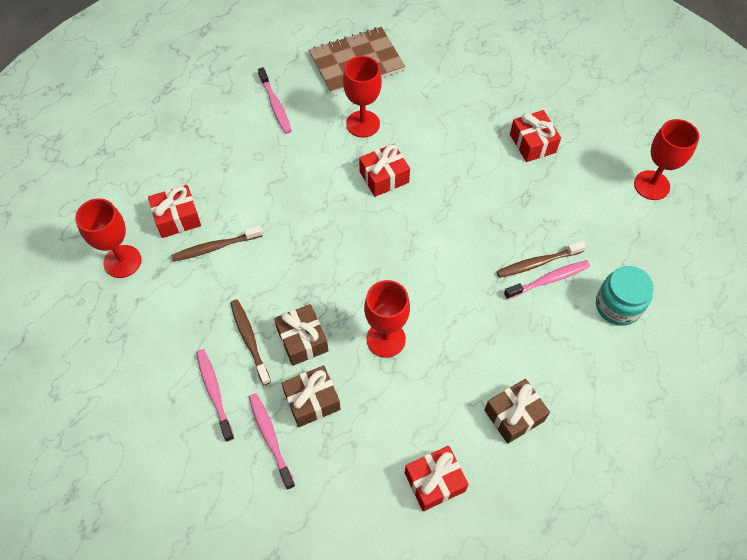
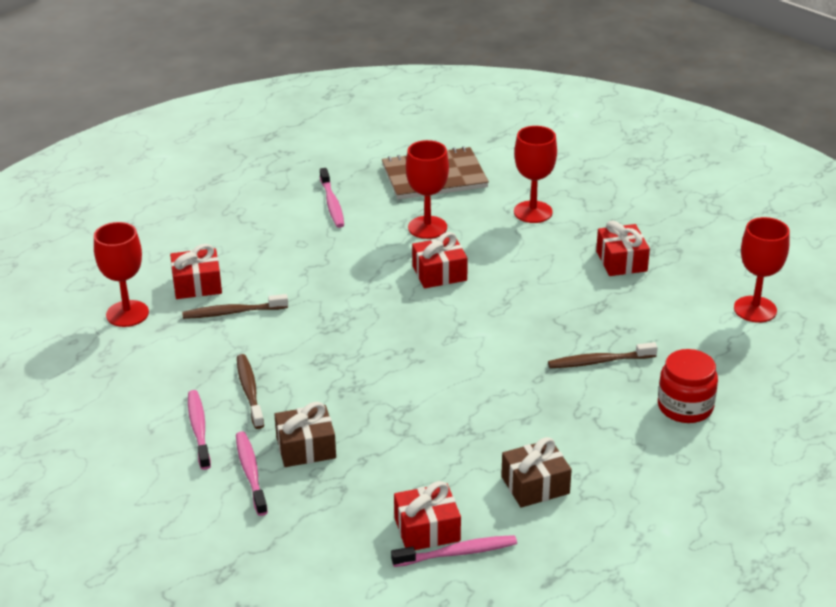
camera: 10 degrees right, 25 degrees down
brown gift [274,304,328,366] -> none
red goblet [364,280,410,358] -> red goblet moved to [514,126,557,223]
pink toothbrush [504,260,590,299] -> pink toothbrush moved to [391,535,517,567]
turquoise jar [596,266,654,326] -> red jar [658,349,718,423]

